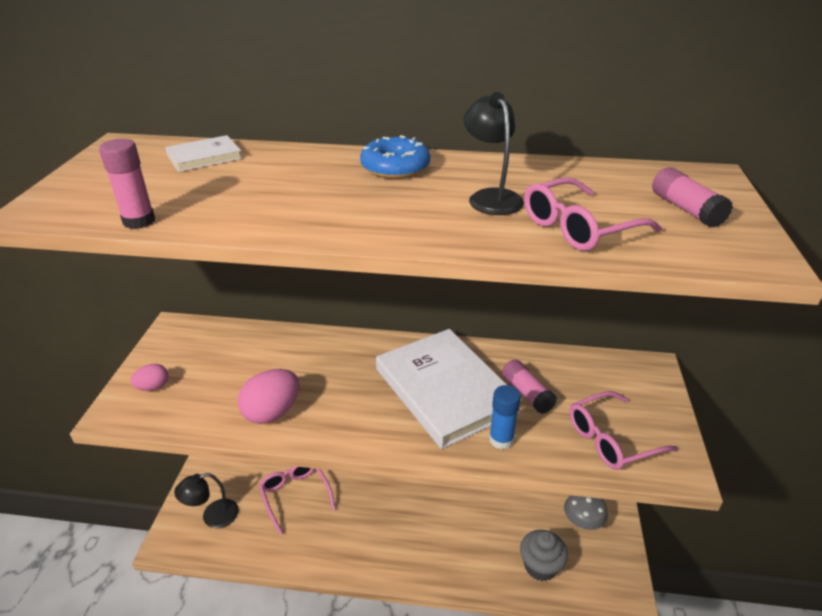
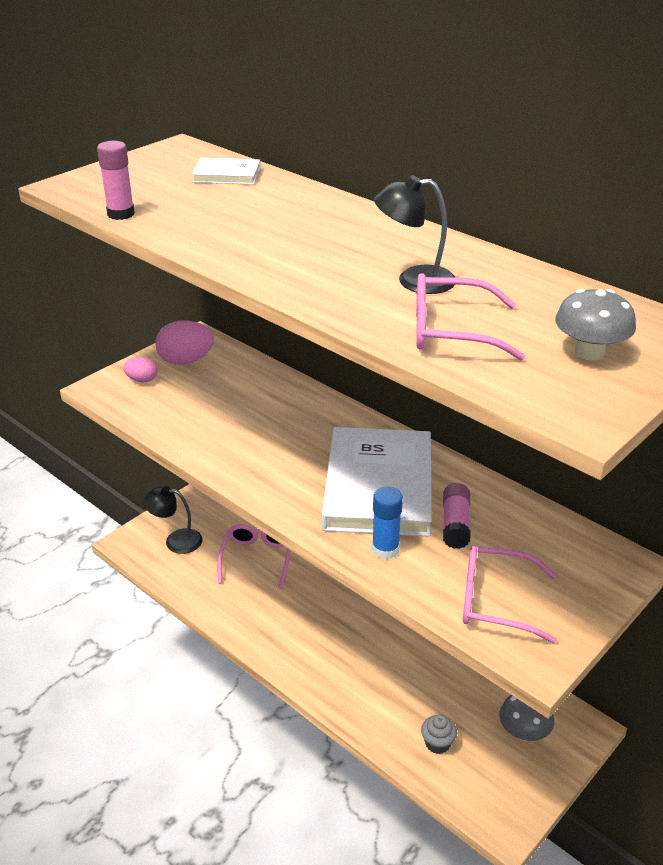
camera: 35 degrees right, 0 degrees up
pink egg [238,369,299,424] -> pink egg moved to [155,320,214,365]
blue donut [360,135,430,179] -> none
black lamp [464,92,524,215] -> black lamp turned 105 degrees counterclockwise [374,175,456,294]
grey cupcake [520,530,568,581] -> grey cupcake [421,715,457,754], size x0.64
pink glue stick [652,167,733,228] -> grey mushroom [555,289,636,361]

